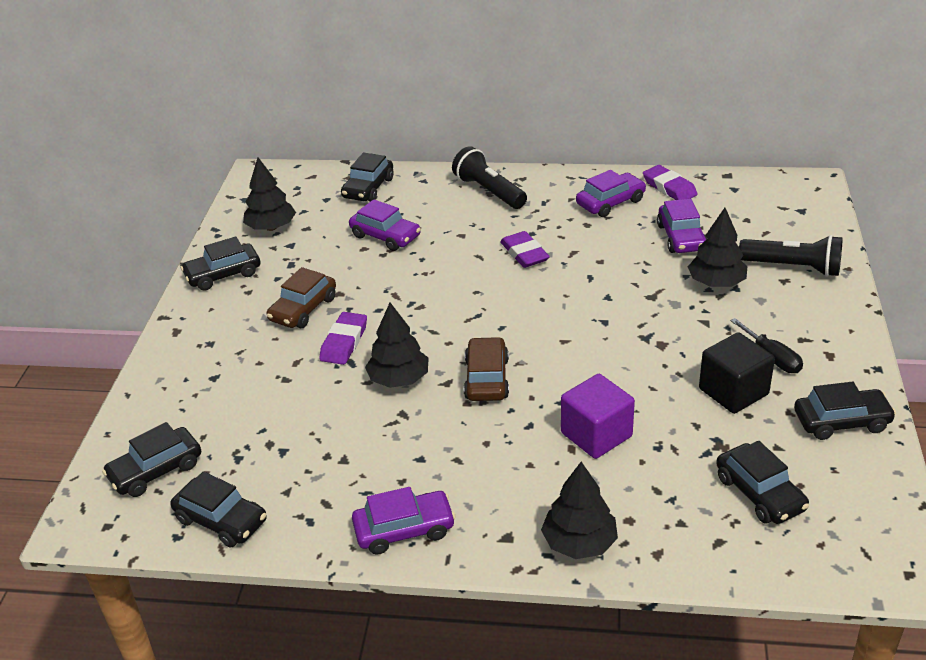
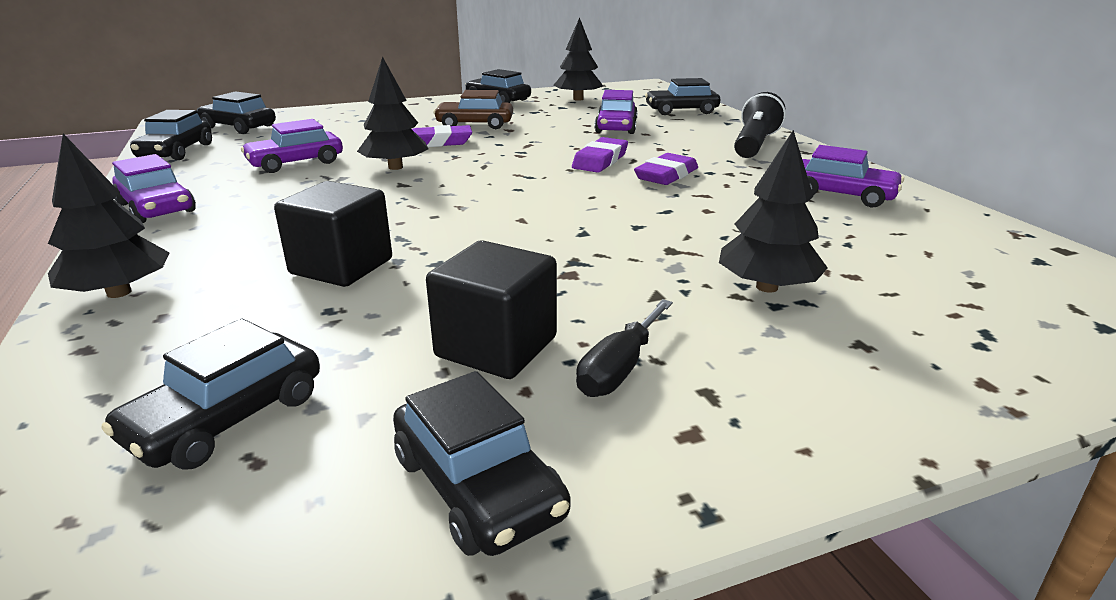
camera: 60 degrees right, 10 degrees down
brown car [464,337,509,401] -> none
purple cube [561,374,635,459] -> black cube [274,181,392,287]
purple eraser [643,165,698,200] -> purple eraser moved to [572,137,628,173]
purple car [657,199,707,253] -> purple car moved to [241,119,343,173]
black flashlight [739,235,843,277] -> none

